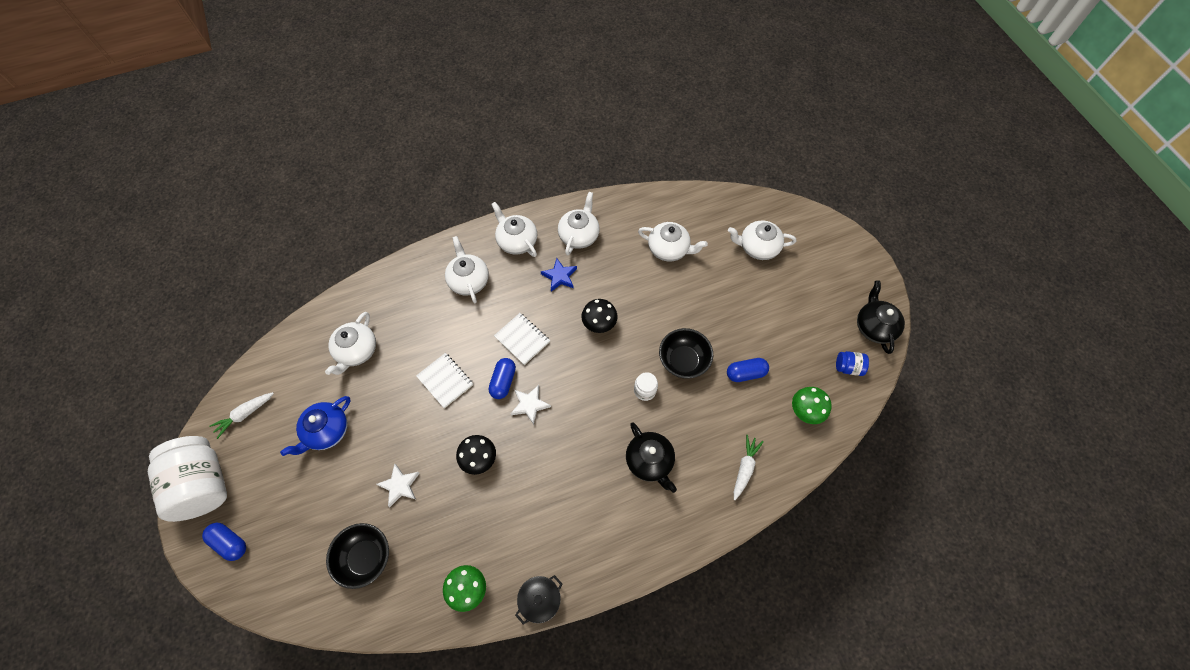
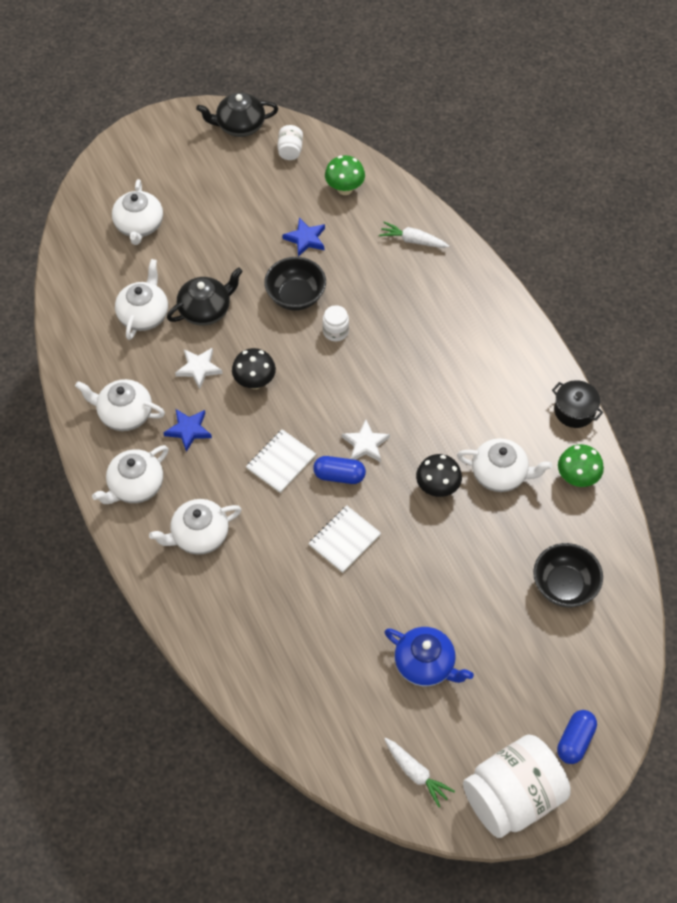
camera: 95 degrees left, 5 degrees down
white teapot [325,312,376,375] -> white teapot moved to [457,438,552,492]
white star [376,463,420,507] -> white star moved to [175,347,223,389]
black teapot [626,423,677,493] -> black teapot moved to [167,267,243,326]
blue capsule [727,358,769,382] -> blue star [282,218,325,257]
blue jar [836,351,869,376] -> white jar [277,125,303,160]

